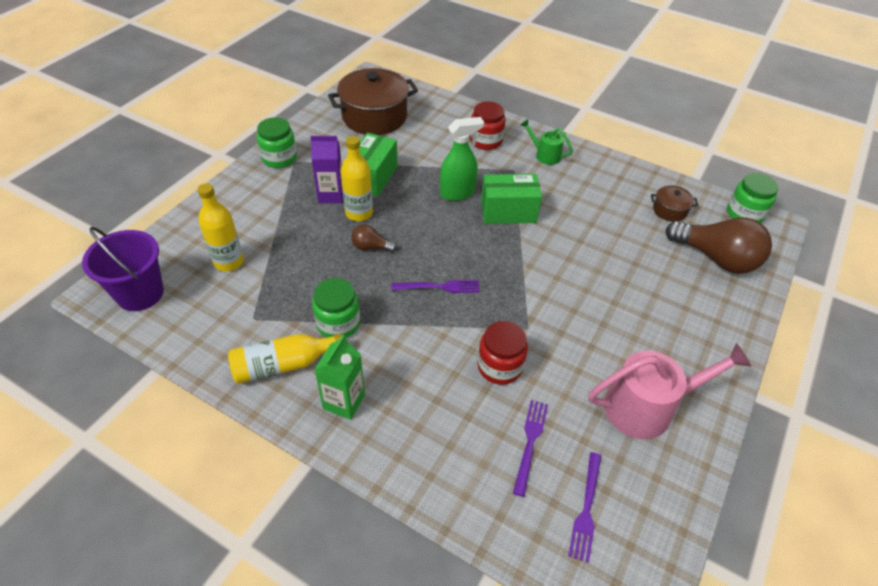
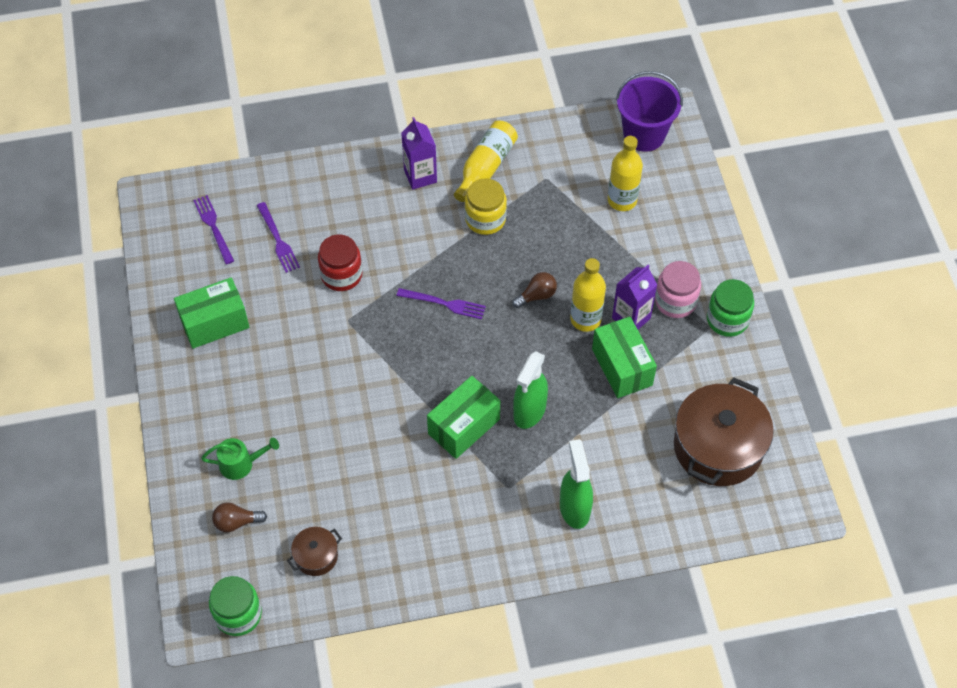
camera: 140 degrees right, 10 degrees up
green jar [312,278,360,338] -> yellow jar [465,179,507,235]
green carton [314,335,365,420] -> purple carton [401,117,437,190]
purple fork [391,280,480,293] -> purple fork turned 120 degrees counterclockwise [396,288,486,320]
red jar [470,101,506,150] -> green spray bottle [560,439,593,529]
green watering can [520,119,573,165] -> green watering can moved to [201,438,279,480]
pink watering can [588,343,752,439] -> green box [174,277,250,349]
brown light bulb [665,217,772,274] -> brown light bulb [212,502,267,532], size x0.47
none -> pink jar [655,261,701,318]

